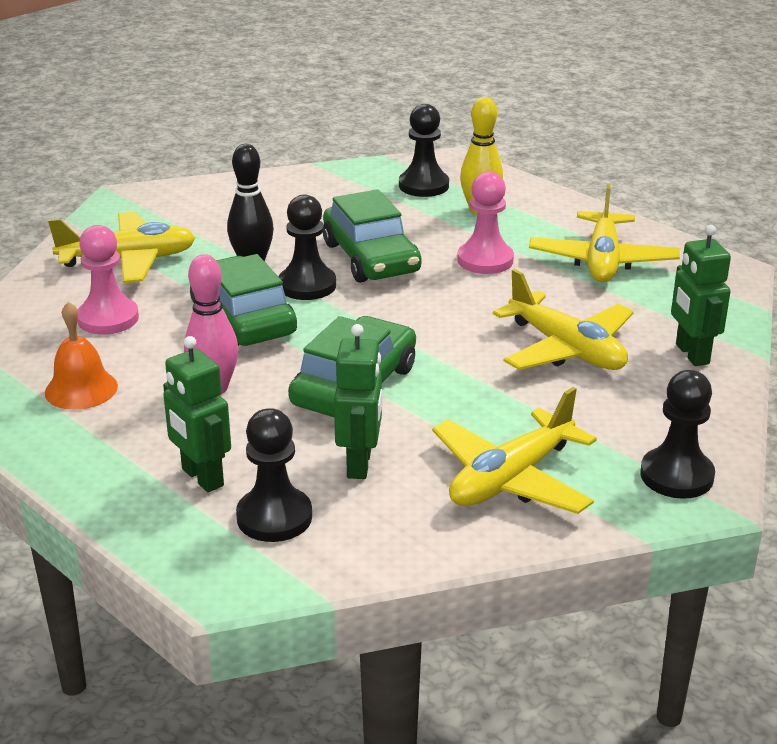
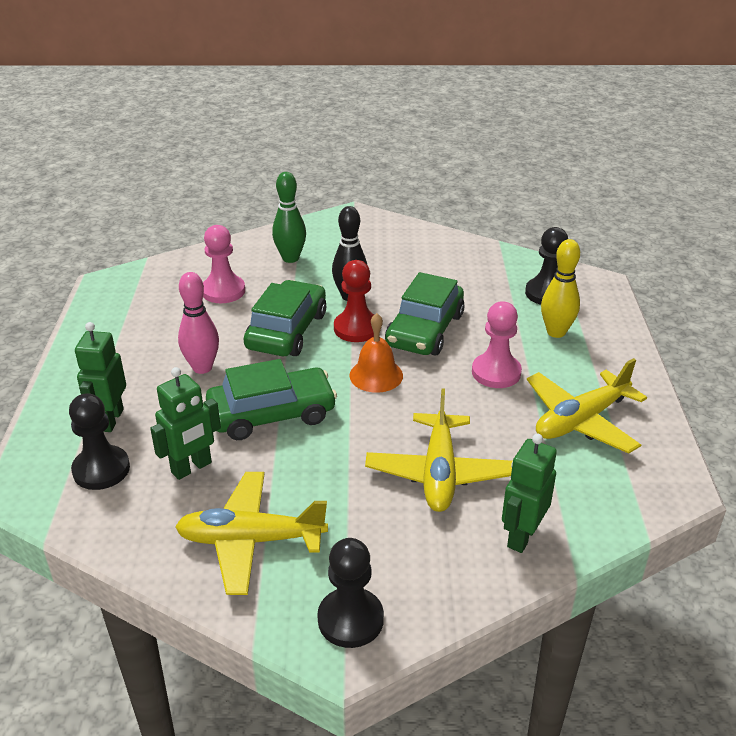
camera: 45 degrees right, 5 degrees up
orange bell [45,302,118,410] -> orange bell moved to [349,313,403,393]
yellow plane [48,212,195,283] -> green bowling pin [272,172,306,263]
black pawn [278,195,336,300] -> red pawn [334,260,374,342]

